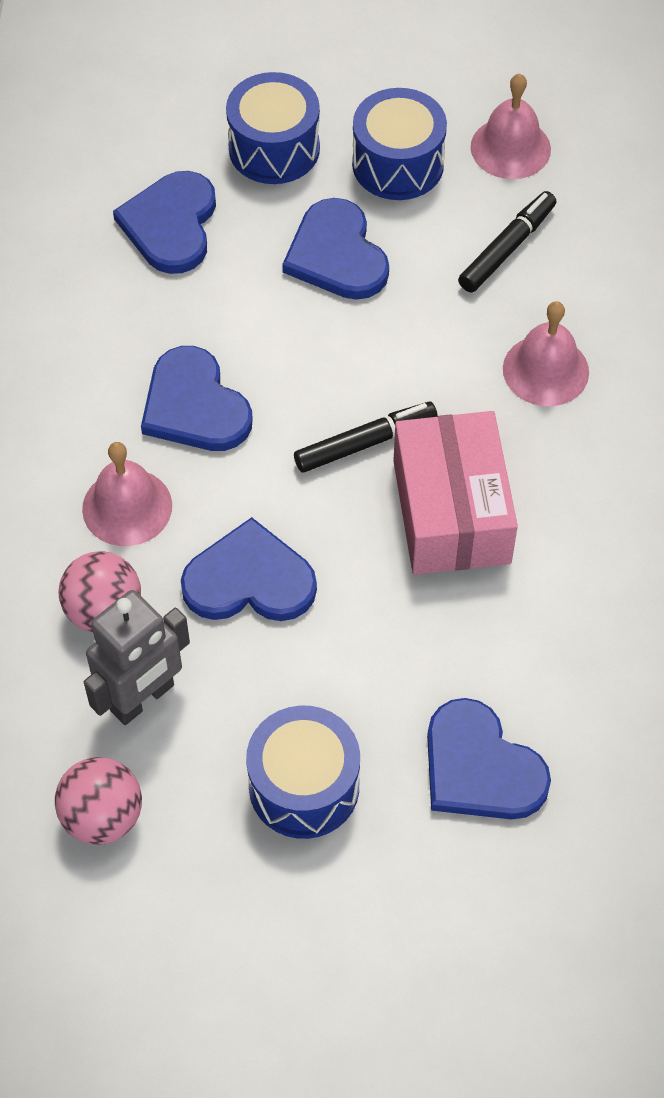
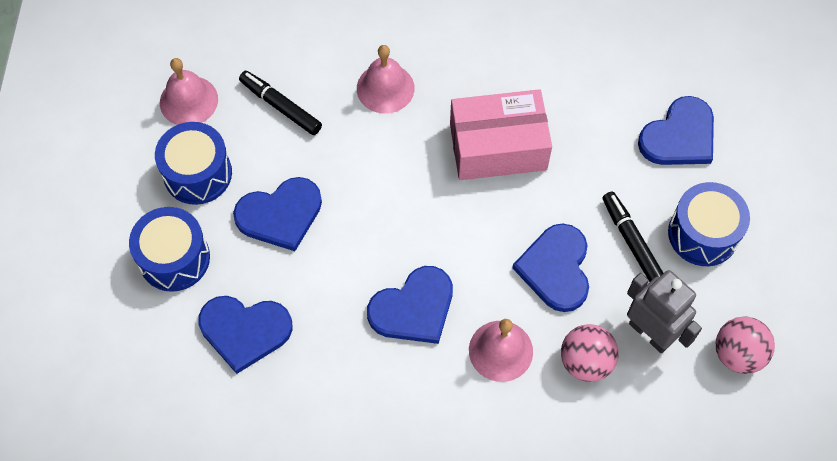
camera: 90 degrees left, 5 degrees up
black marker [294,402,438,473] -> black marker moved to [602,191,663,282]

